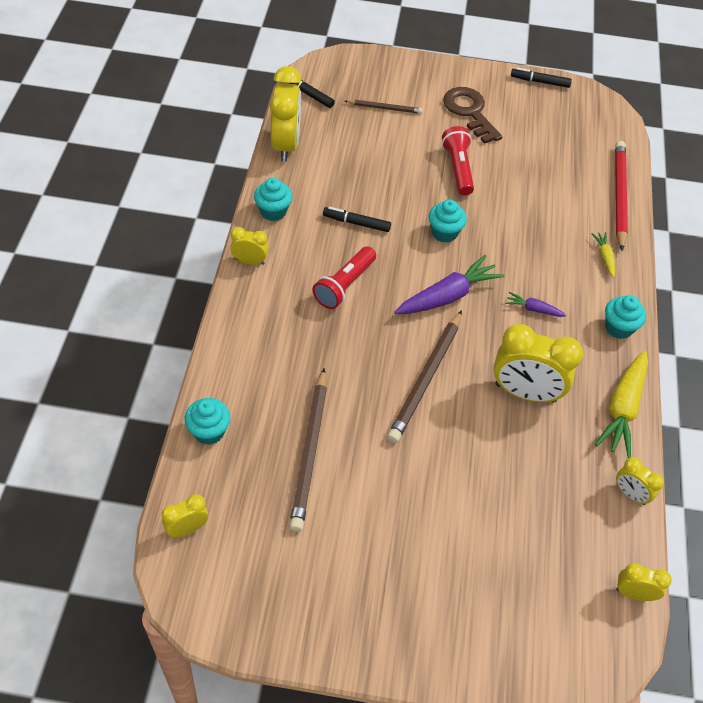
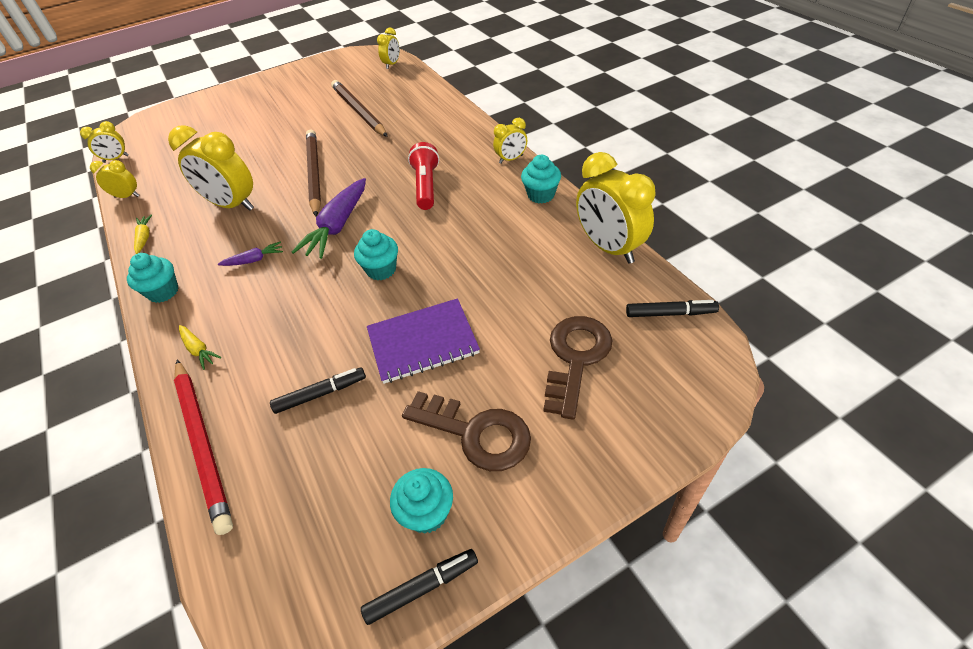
camera: 150 degrees right, 5 degrees down
turquoise cupcake [185,398,230,445] -> turquoise cupcake moved to [390,468,453,534]
black marker [323,207,391,232] -> black marker moved to [270,367,366,414]
brown pencil [345,100,423,114] -> brown key [543,316,612,420]
red flashlight [442,126,474,196] -> purple notebook [367,298,480,384]
yellow clock [493,324,583,403] -> yellow clock turned 135 degrees counterclockwise [168,125,254,211]
yellow carrot [595,351,648,458] -> yellow carrot [134,214,152,254], size x0.50

